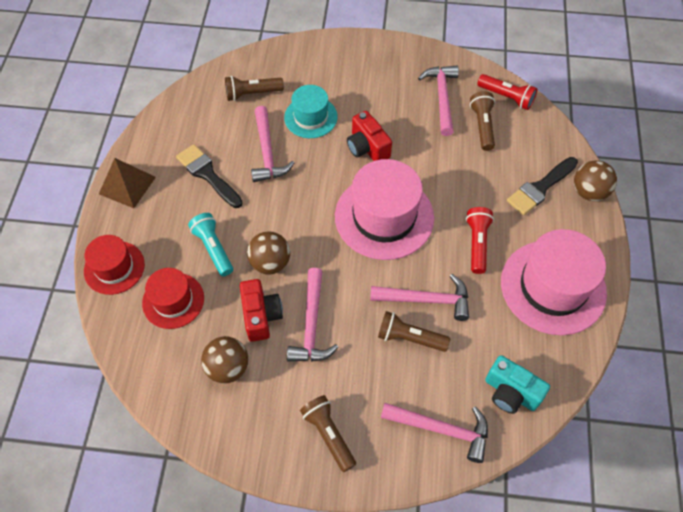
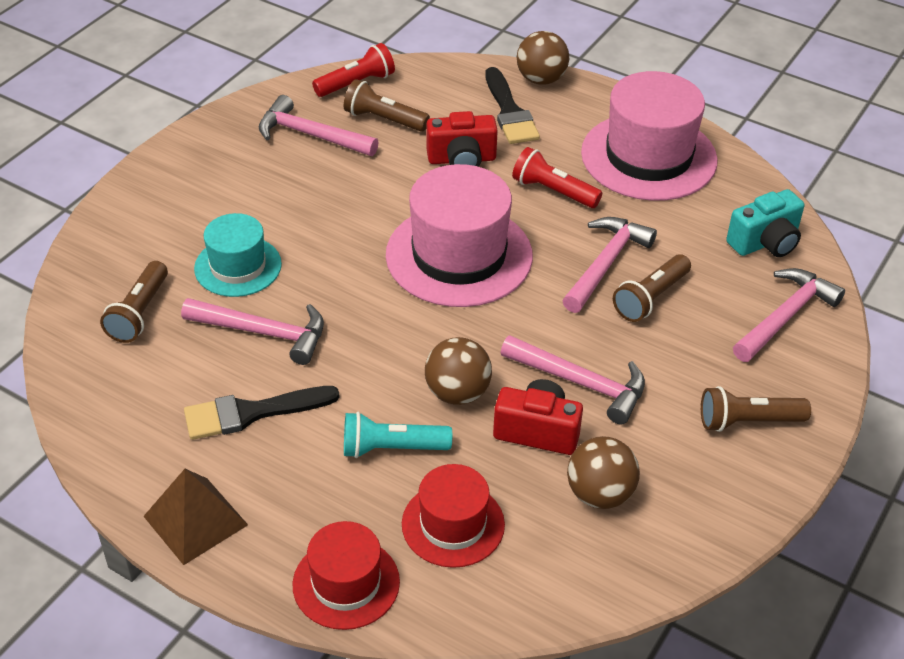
camera: 65 degrees left, 15 degrees down
red camera [347,111,392,161] -> red camera moved to [427,111,498,167]

